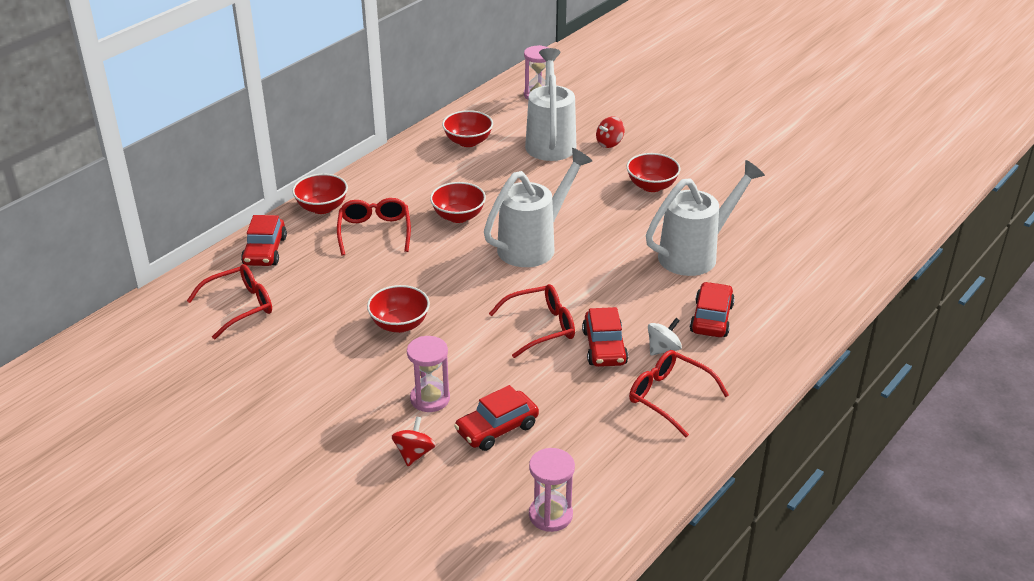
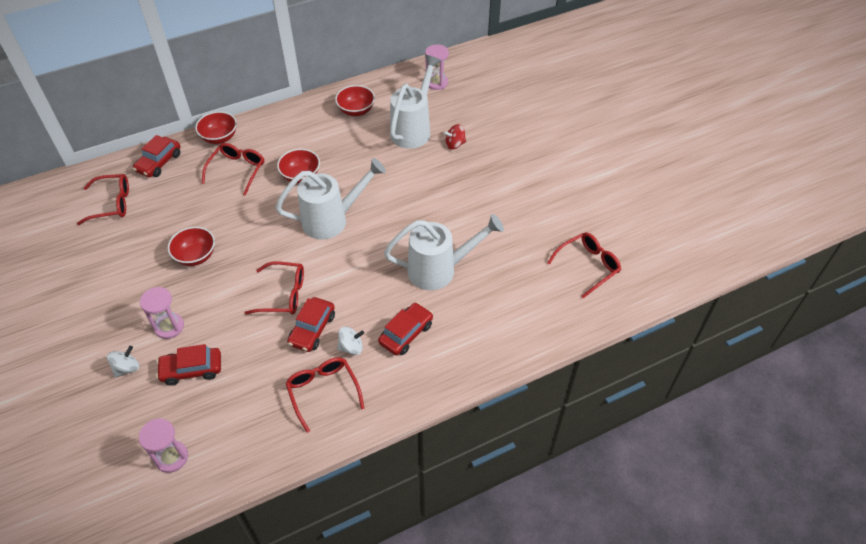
camera: 25 degrees right, 15 degrees up
red spinning top [392,416,436,466] -> white spinning top [107,346,139,378]
red bowl [626,153,681,192] -> none
none -> red glasses [547,232,621,298]

